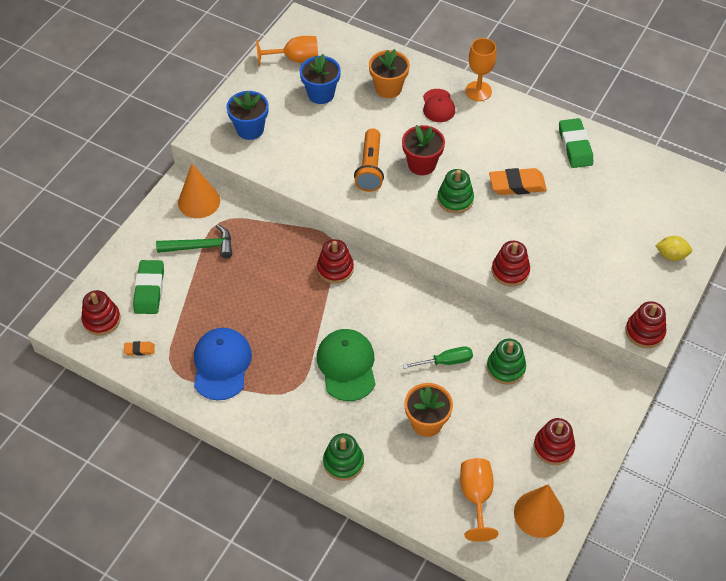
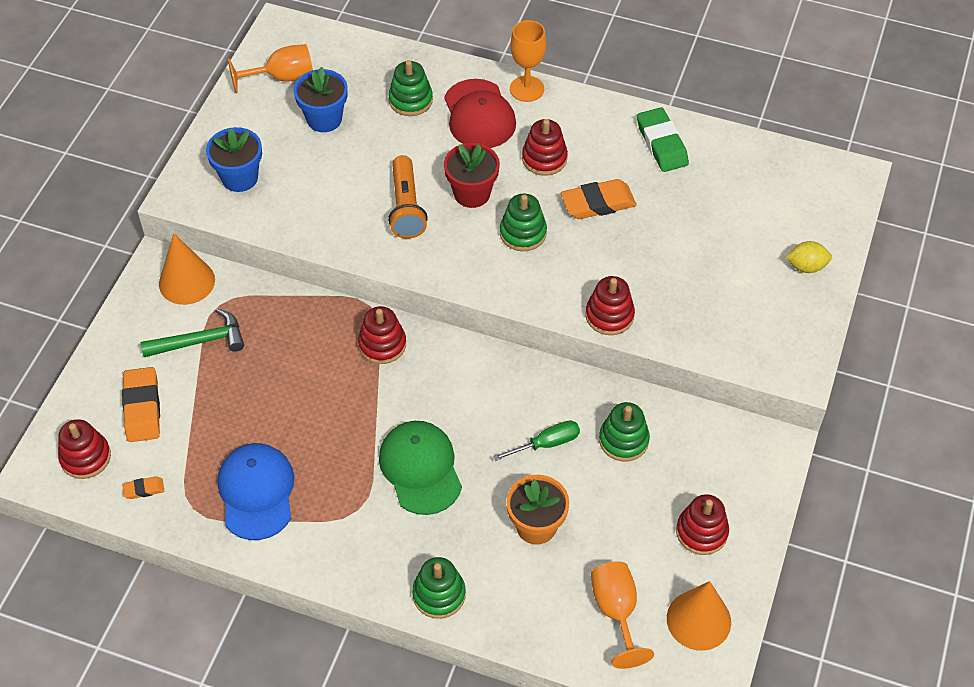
camera: 10 degrees left, 0 degrees up
green eraser [133,260,164,314] -> orange eraser [122,367,160,442]
orange flower pot [369,49,410,98] -> green stacking toy [388,60,433,116]
red cap [423,89,455,122] -> red cap [444,79,516,148], size x1.61
red stacking toy [625,301,666,348] -> red stacking toy moved to [522,119,568,176]

